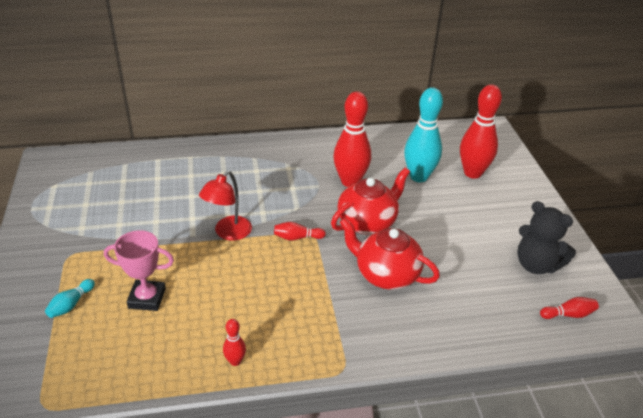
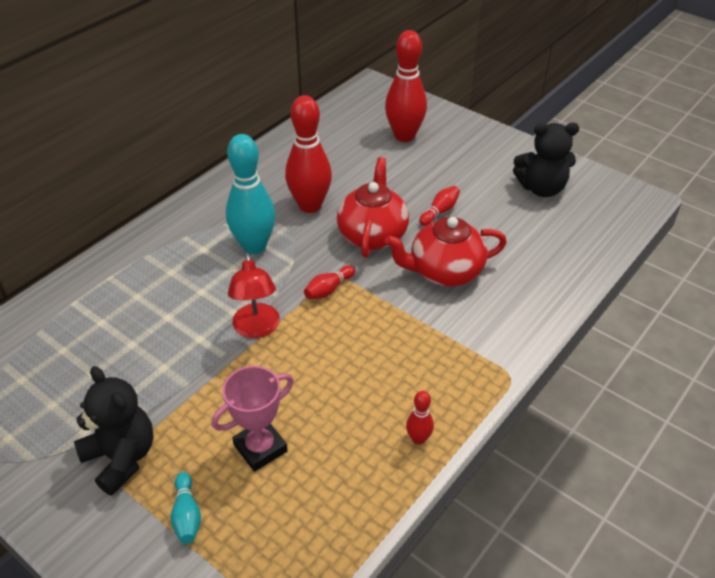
camera: 40 degrees left, 5 degrees up
turquoise bowling pin [404,87,443,182] -> turquoise bowling pin moved to [226,134,275,254]
red bowling pin [540,297,599,319] -> red bowling pin moved to [419,186,460,226]
none -> black teddy bear [74,366,154,496]

